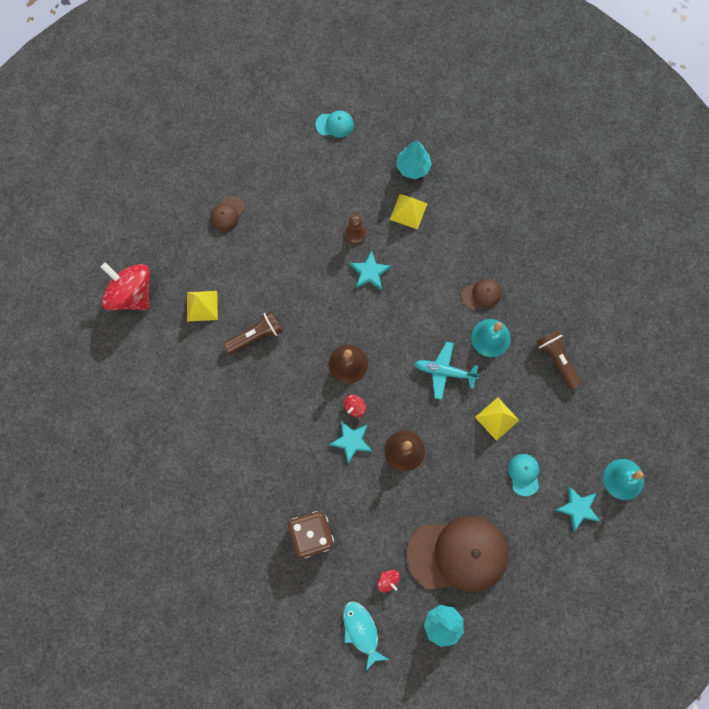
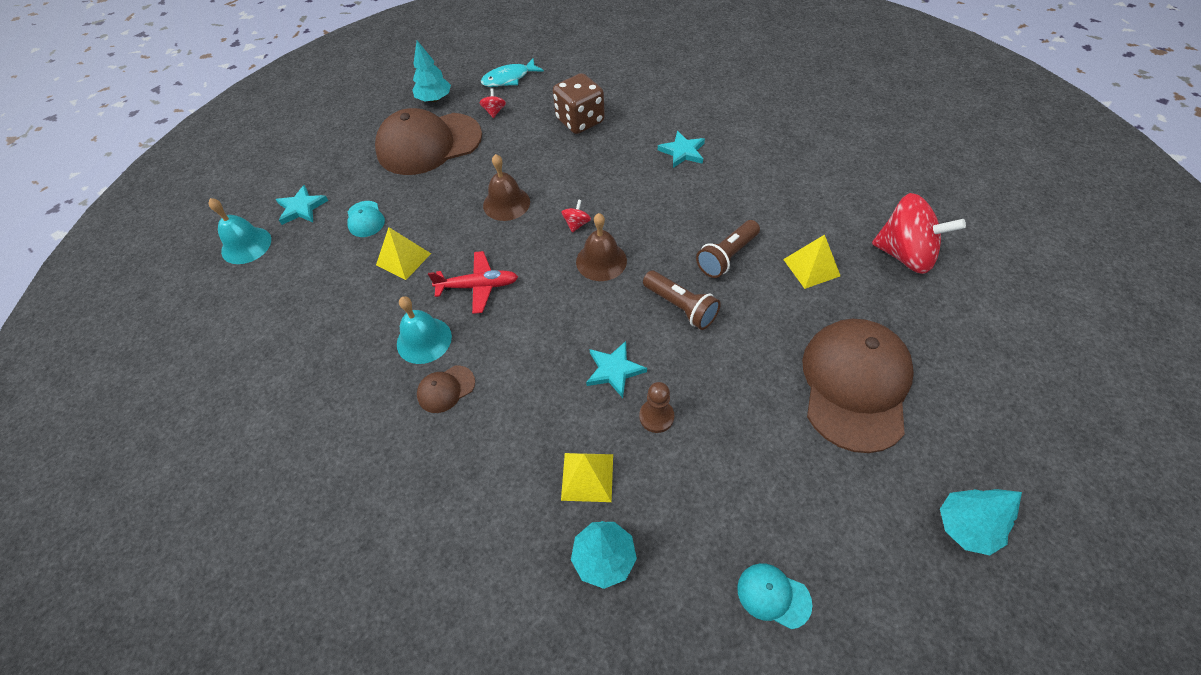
camera: 165 degrees right, 20 degrees down
brown cap [210,196,245,232] -> brown cap [802,319,914,453], size x2.36
turquoise cap [315,110,354,138] -> turquoise cap turned 45 degrees clockwise [737,563,813,629]
turquoise star [329,421,372,464] -> turquoise star moved to [658,131,705,168]
turquoise fish [343,601,389,671] -> turquoise fish turned 105 degrees clockwise [481,58,544,87]
red spinning top [377,570,400,592] -> red spinning top turned 60 degrees clockwise [479,88,506,118]
turquoise plane [414,342,480,400] -> red plane [428,251,518,314]
brown flashlight [536,330,581,389] -> brown flashlight moved to [643,271,721,330]
none -> turquoise tree [940,489,1022,555]

